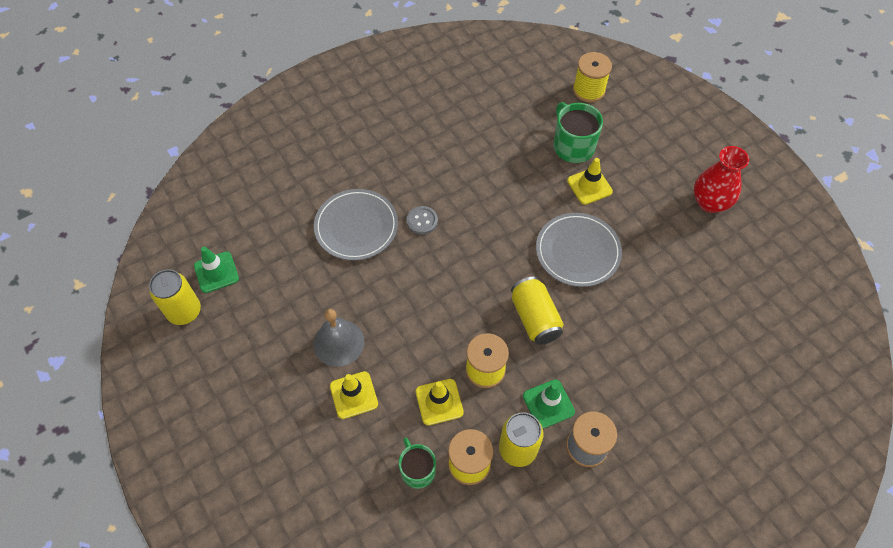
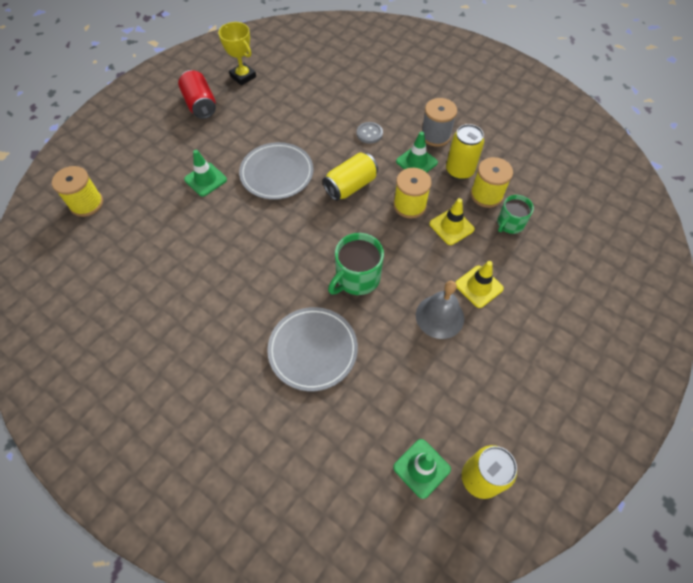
camera: 110 degrees left, 0 degrees up
grey button [407,206,438,235] -> grey button moved to [357,122,383,144]
green mug [553,102,603,163] -> green mug moved to [328,233,384,295]
yellow traffic cone [567,158,613,205] -> green traffic cone [184,150,227,197]
red vase [694,146,749,213] -> red can [178,70,216,119]
none -> yellow trophy [218,22,256,86]

